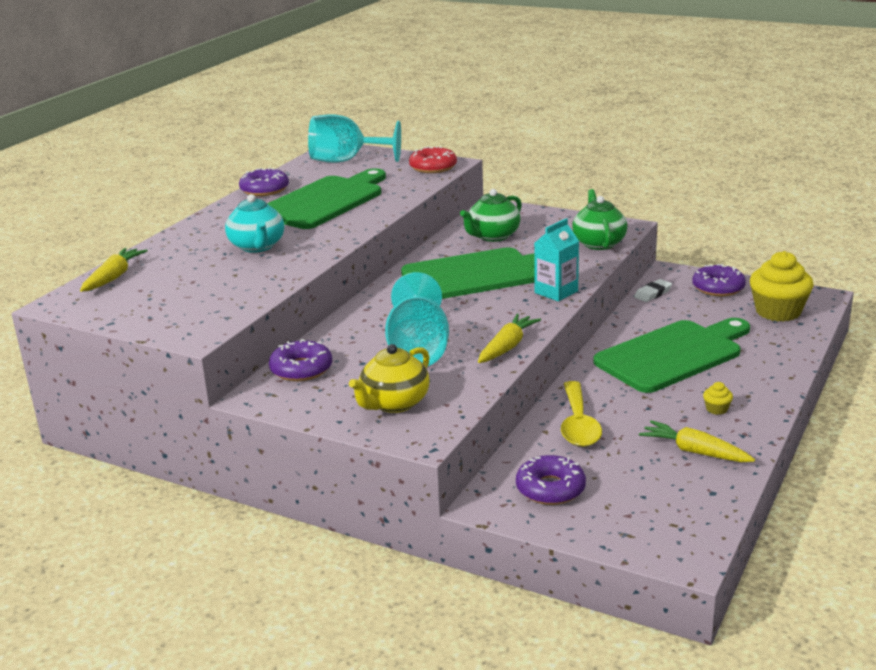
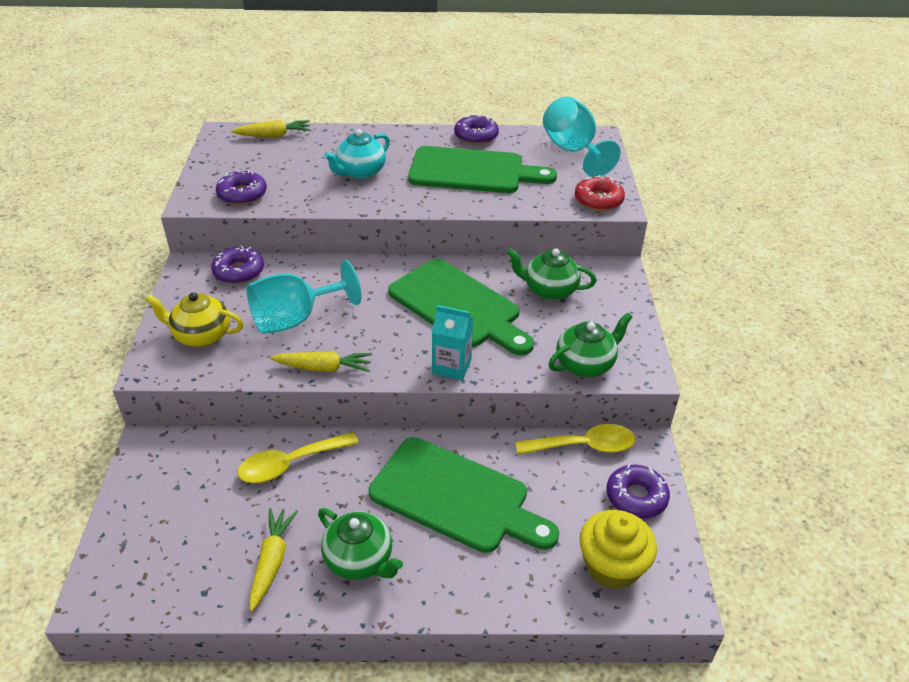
camera: 60 degrees right, 15 degrees up
purple donut [516,455,586,505] -> purple donut moved to [216,170,267,205]
white eraser [634,279,672,302] -> yellow spoon [515,424,635,455]
yellow cupcake [703,382,733,415] -> green teapot [318,508,403,580]

